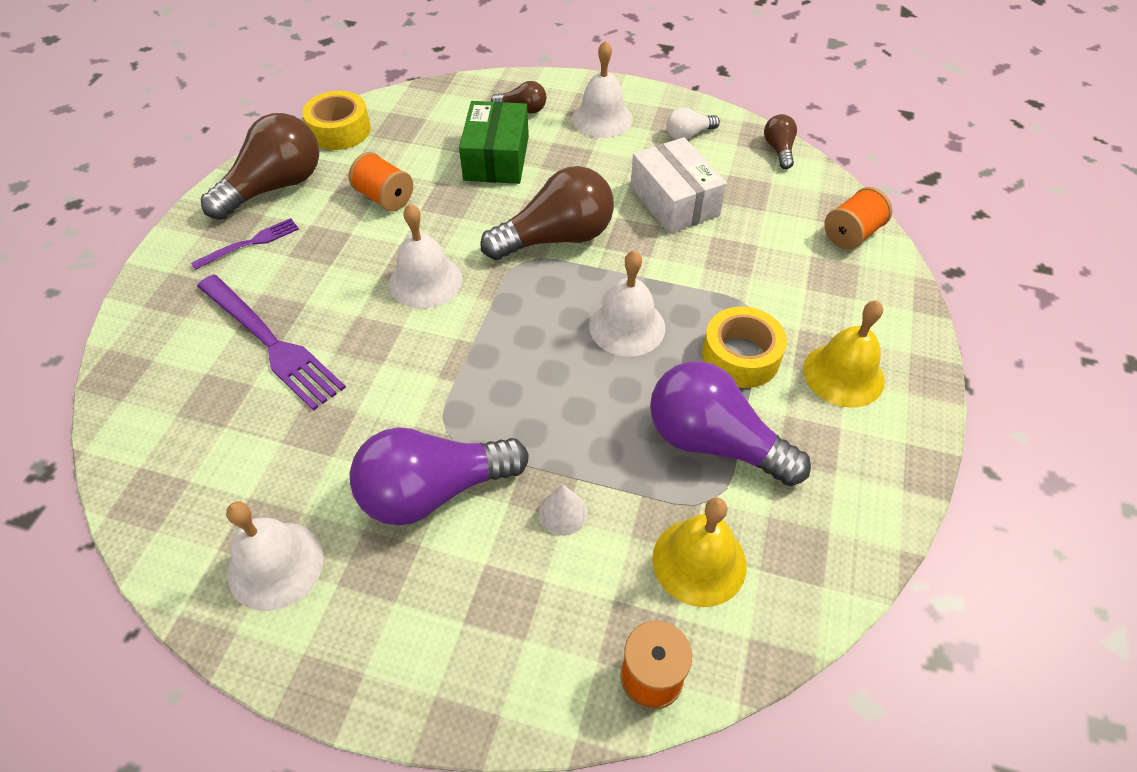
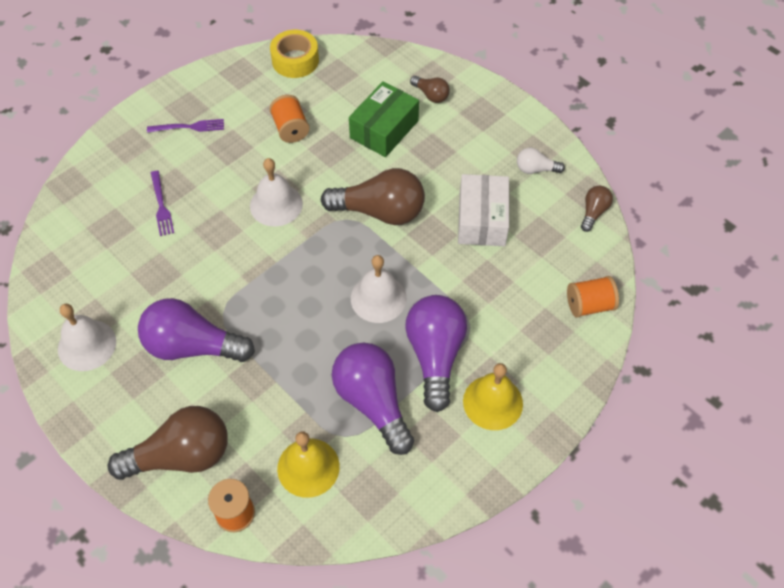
camera: 30 degrees right, 5 degrees up
purple fork [197,275,346,411] -> purple fork [151,171,174,236], size x0.54
brown light bulb [201,113,319,220] -> brown light bulb moved to [108,406,228,480]
white cone [538,485,588,536] -> none
white bell [572,40,633,138] -> none
yellow tape [702,306,787,388] -> purple light bulb [405,295,467,412]

